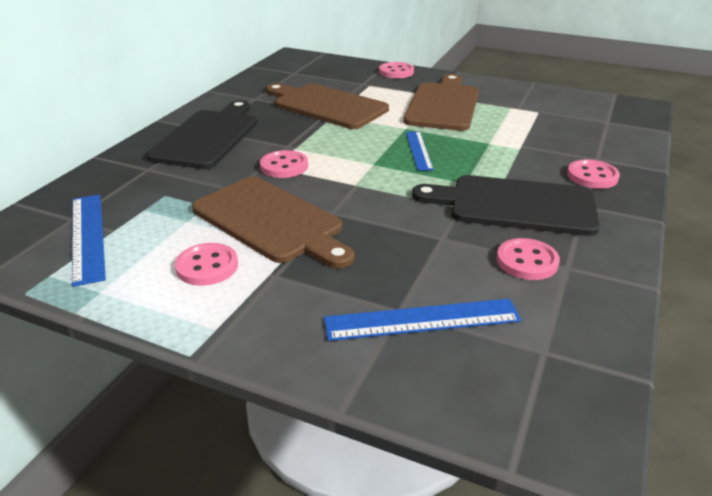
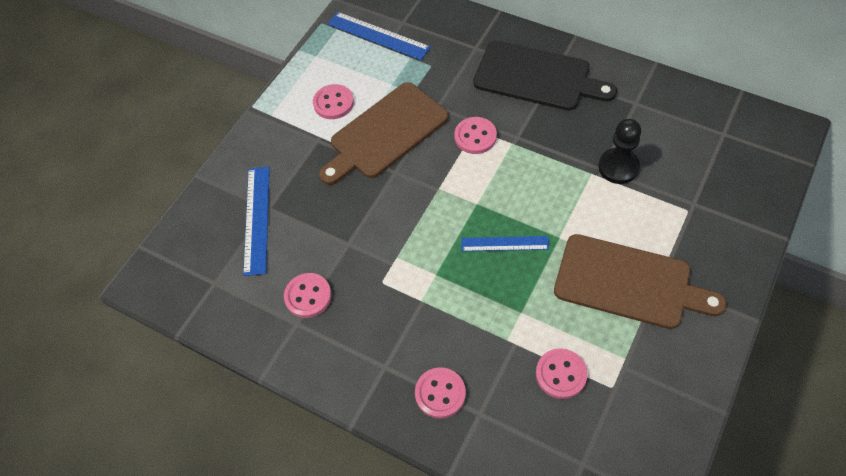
camera: 100 degrees right, 25 degrees up
blue ruler [72,194,106,287] -> blue ruler turned 45 degrees clockwise [328,12,431,60]
brown cutting board [266,83,389,129] -> black pawn [598,119,641,184]
pink button [379,62,414,78] -> pink button moved to [536,348,587,399]
black cutting board [412,175,600,236] -> none

